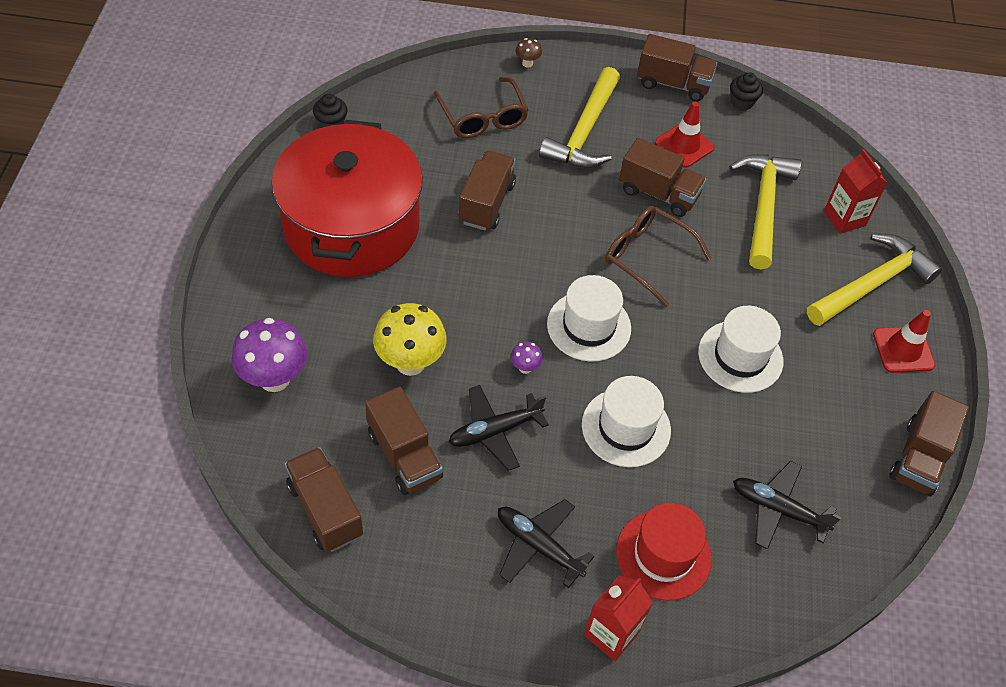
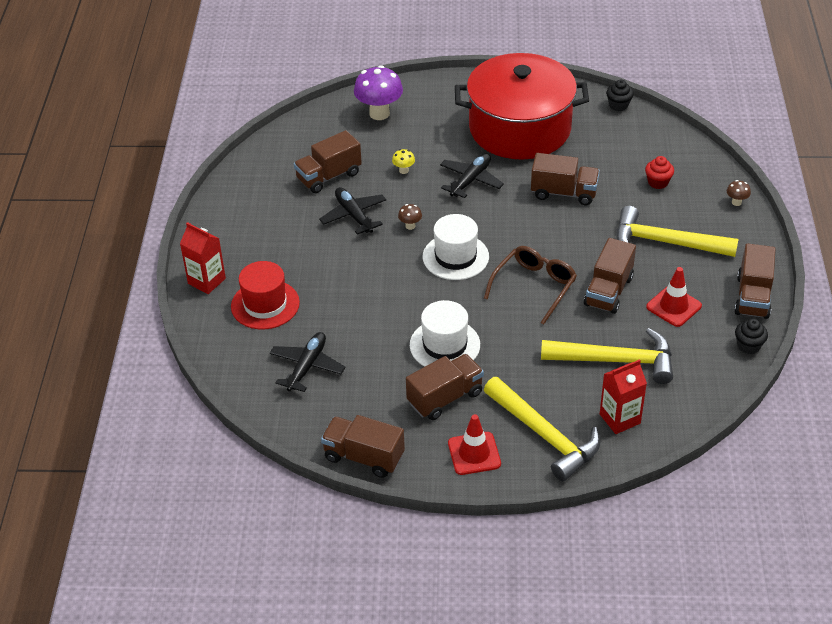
camera: 90 degrees right, 10 degrees down
brown truck [285,447,363,552] -> brown truck moved to [406,354,484,420]
yellow mushroom [373,303,446,376] -> yellow mushroom [392,149,415,174], size x0.45
brown glasses [434,77,529,138] -> red cupcake [645,156,674,189]
black plane [498,499,594,588] -> black plane moved to [440,153,504,198]
purple mushroom [511,342,543,374] -> brown mushroom [398,204,422,230]
white hat [582,376,671,467] -> none

